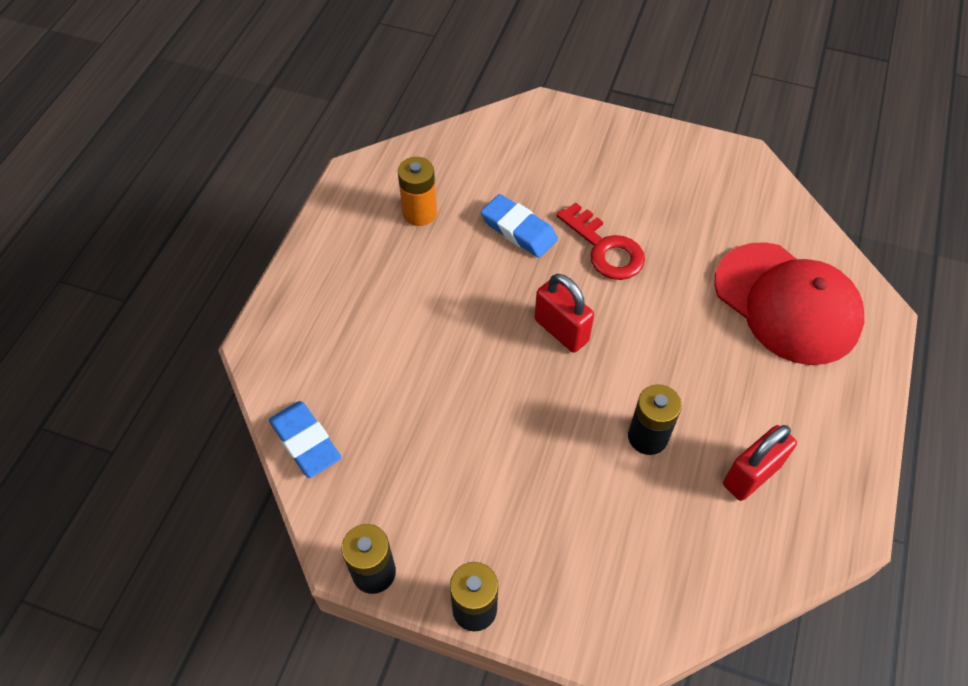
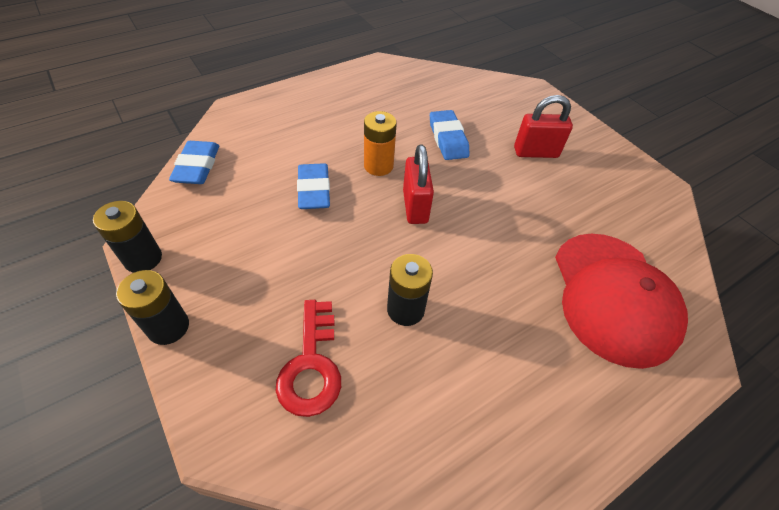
camera: 35 degrees right, 5 degrees down
orange battery [398,157,437,226] -> orange battery moved to [364,111,397,176]
red key [557,202,645,280] -> red key moved to [276,300,341,417]
red padlock [723,425,797,501] -> red padlock moved to [514,95,573,158]
none -> blue eraser [297,163,330,209]

